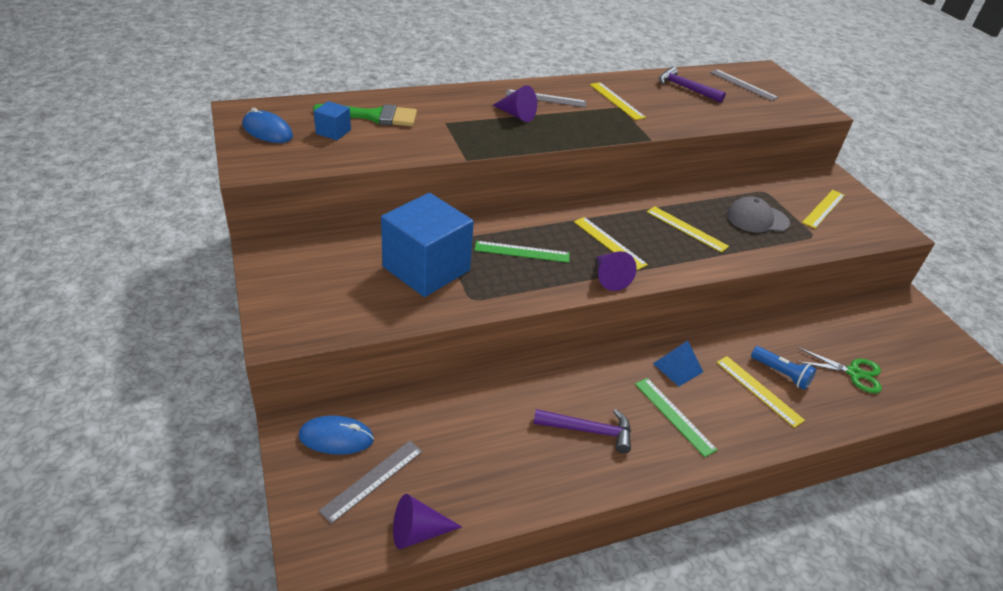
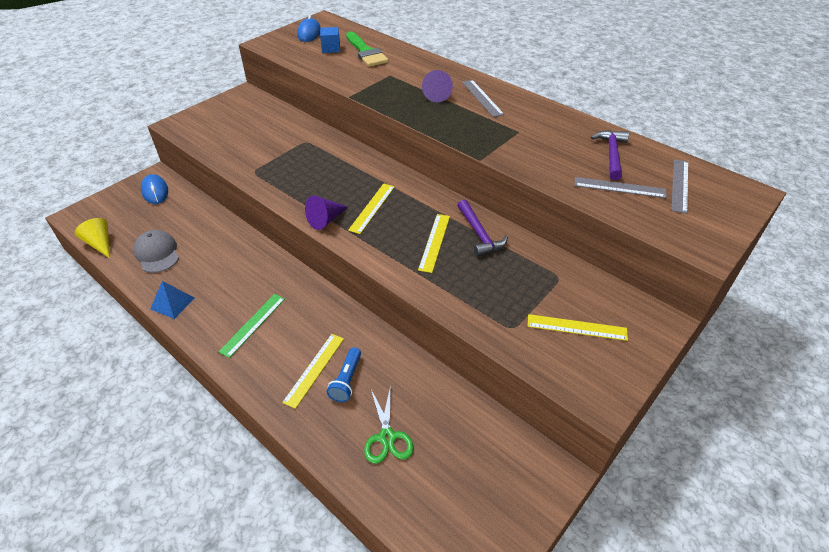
camera: 65 degrees right, 5 degrees up
grey ruler [319,441,423,524] -> grey ruler moved to [575,177,667,198]
blue cube [381,193,474,297] -> none
purple cone [393,494,462,549] -> yellow cone [75,218,110,258]
green ruler [474,241,570,263] -> none
purple hammer [533,409,631,454] -> purple hammer moved to [457,199,508,257]
yellow ruler [590,82,646,120] -> none
blue pyramid [653,341,703,386] -> blue pyramid moved to [150,281,194,319]
grey cap [727,197,790,233] -> grey cap moved to [133,230,179,273]

